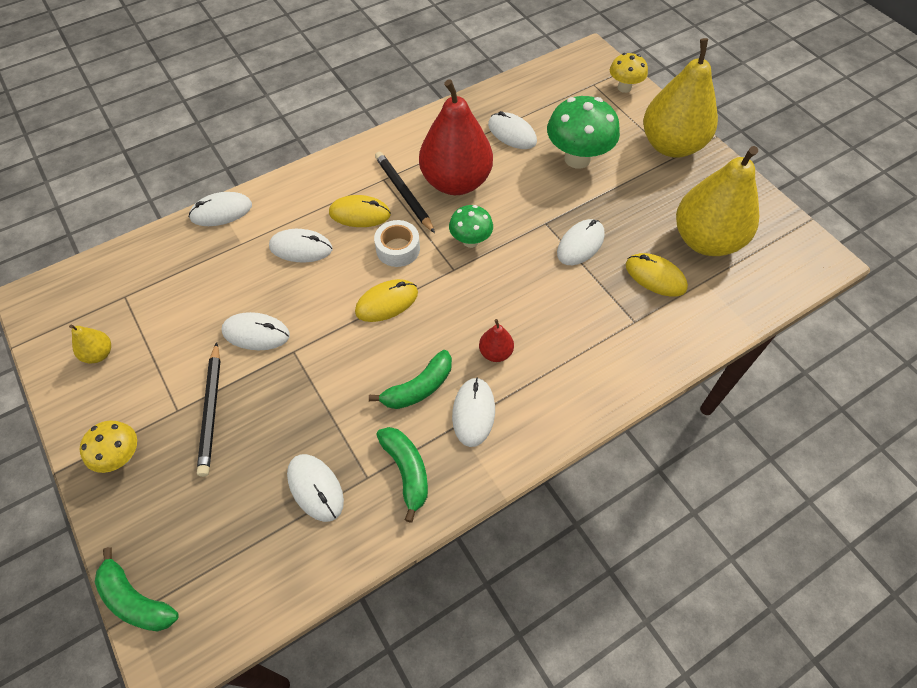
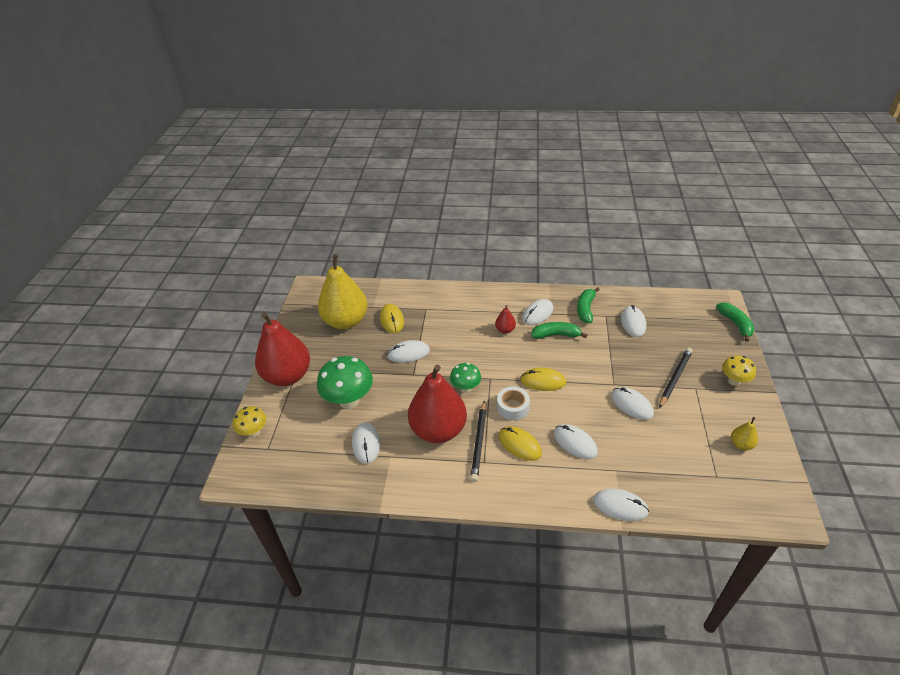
camera: 140 degrees left, 15 degrees down
yellow pear [643,38,718,158] -> red pear [255,312,310,386]

